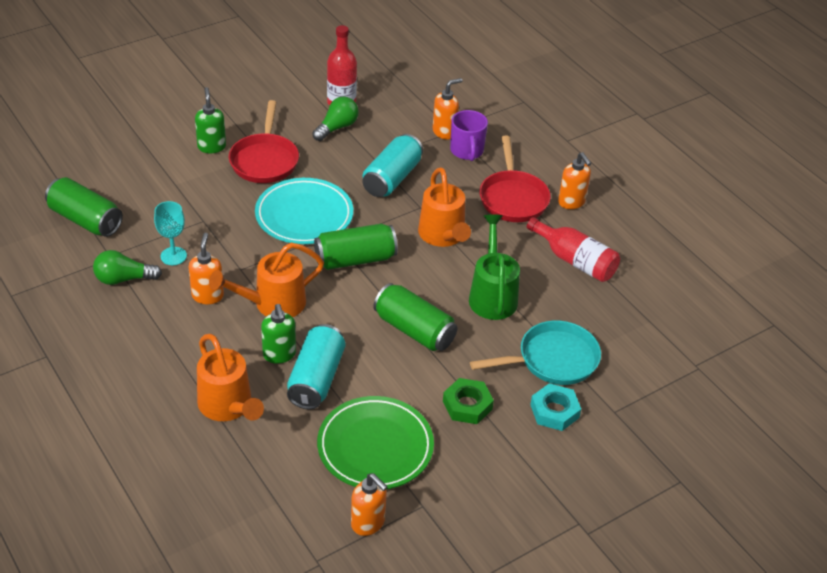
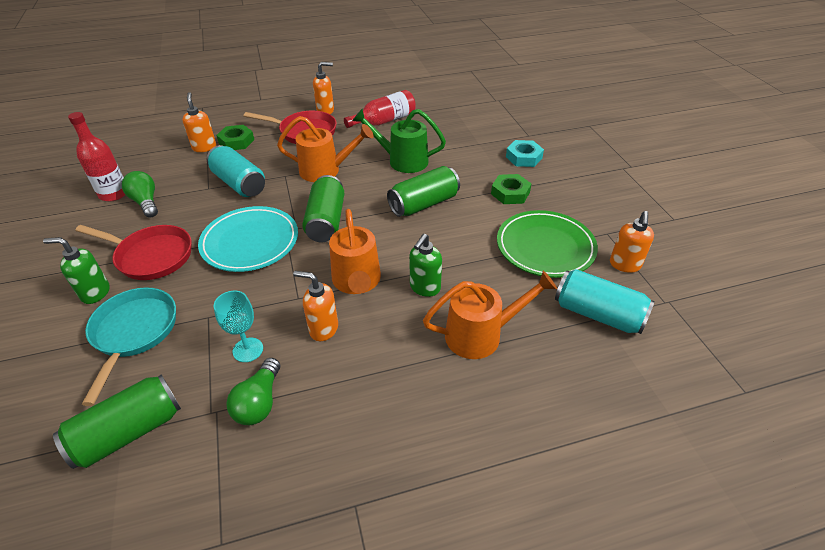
camera: 70 degrees left, 0 degrees up
green soap dispenser [261,304,296,364] -> green soap dispenser turned 120 degrees clockwise [409,234,442,297]
turquoise can [287,324,346,410] -> turquoise can moved to [555,269,655,334]
orange soap dispenser [351,473,387,536] -> orange soap dispenser turned 135 degrees clockwise [610,211,654,273]
purple mug [450,110,488,161] -> green nut [216,125,254,150]
turquoise pan [470,321,601,385] -> turquoise pan moved to [82,287,176,406]

